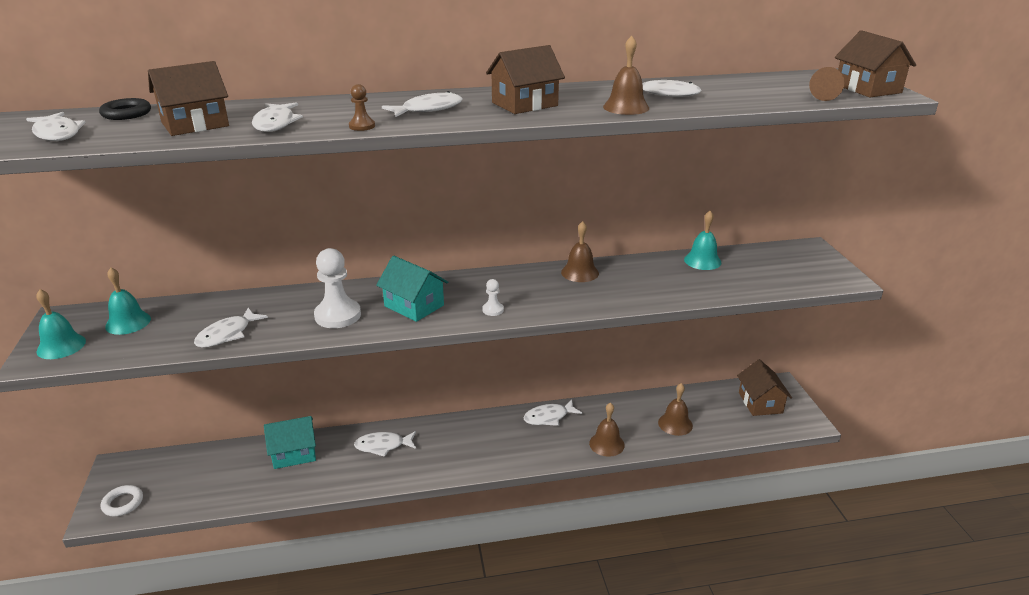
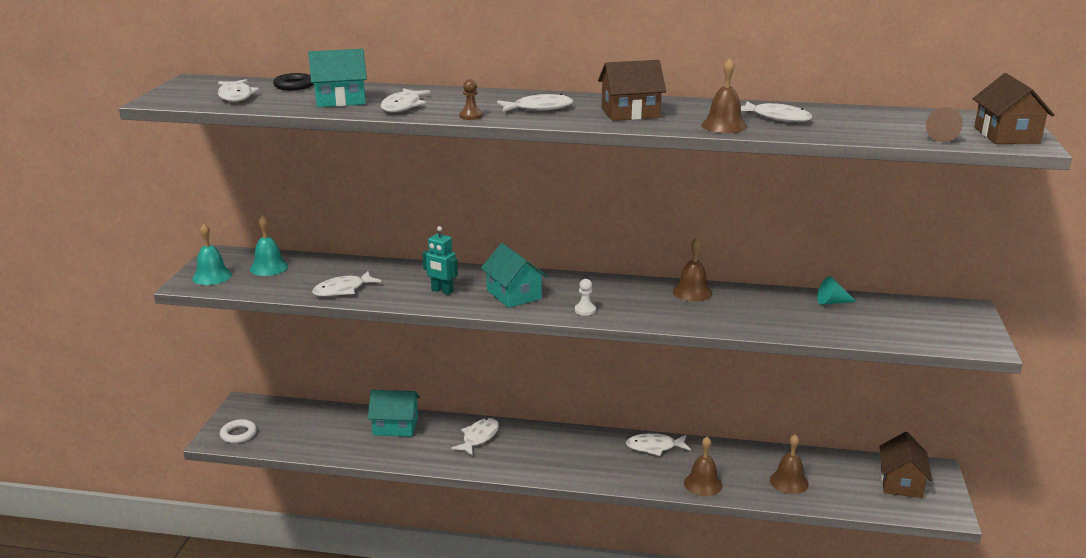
camera: 20 degrees right, 5 degrees down
brown house [148,61,229,136] -> turquoise house [308,49,367,107]
white pawn [314,248,361,328] -> turquoise robot [422,226,458,295]
white fish [354,431,416,457] -> white fish turned 105 degrees clockwise [451,418,499,456]
turquoise bell [684,211,721,270] -> turquoise cone [817,277,857,305]

